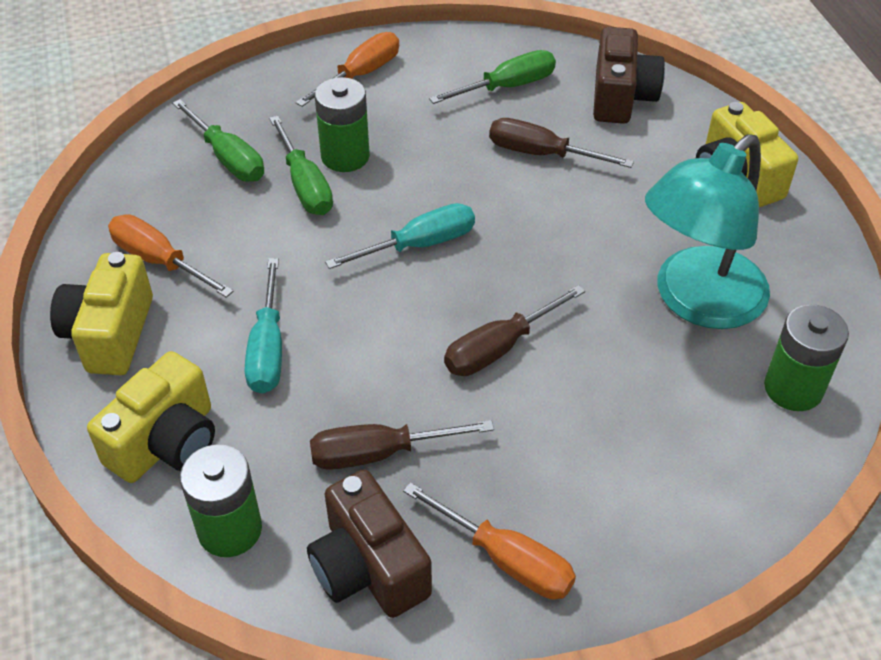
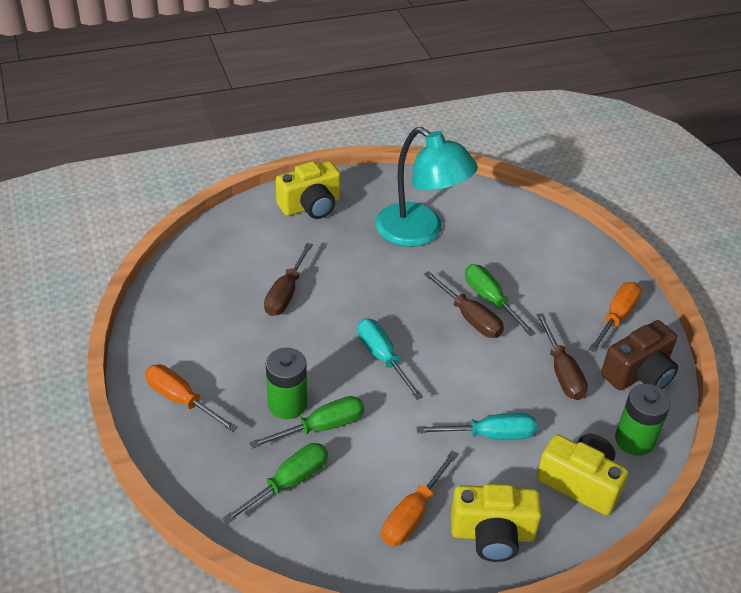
camera: 95 degrees left, 5 degrees down
green screwdriver [429,50,556,104] -> green screwdriver moved to [465,264,536,336]
brown camera [593,27,665,124] -> none
green battery [764,305,849,411] -> none

